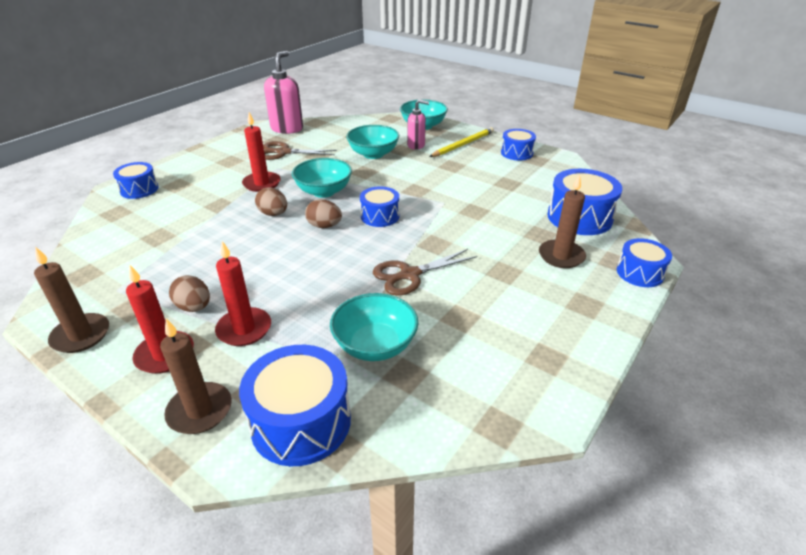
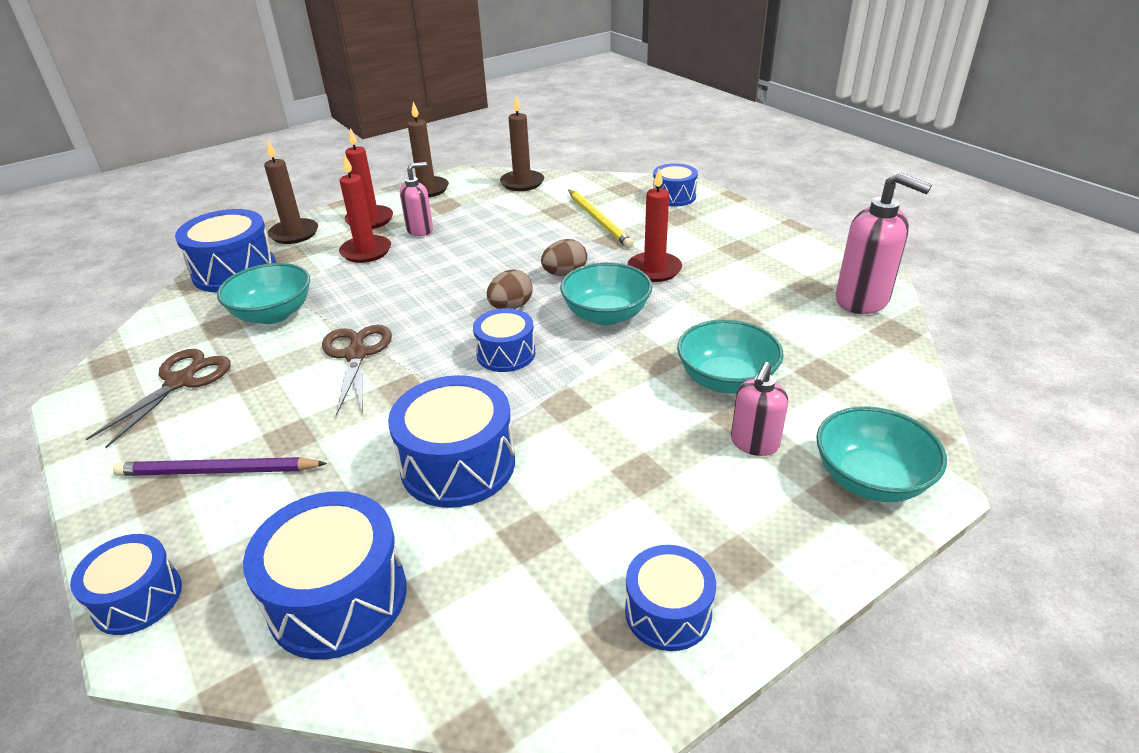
camera: 110 degrees right, 0 degrees up
brown egg [169,275,210,312] -> pink soap dispenser [400,162,433,236]
brown scissors [263,141,337,160] -> brown scissors moved to [86,349,231,448]
yellow pencil [429,127,494,157] -> yellow pencil moved to [568,190,634,248]
brown candle [539,175,586,268] -> brown candle moved to [500,96,544,191]
none -> purple pencil [113,457,327,476]
none -> blue drum [388,375,515,508]

